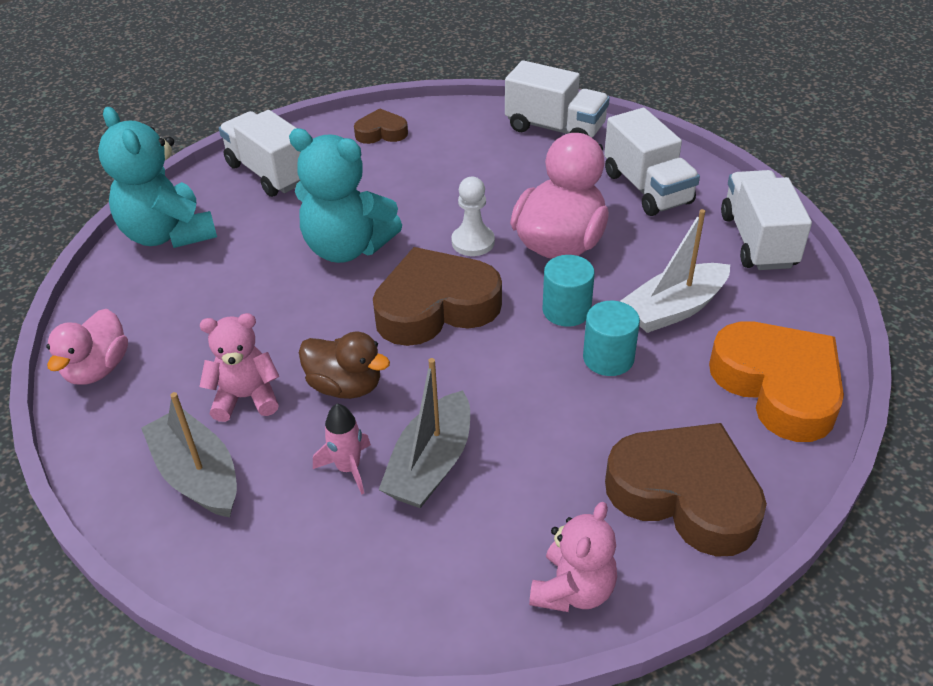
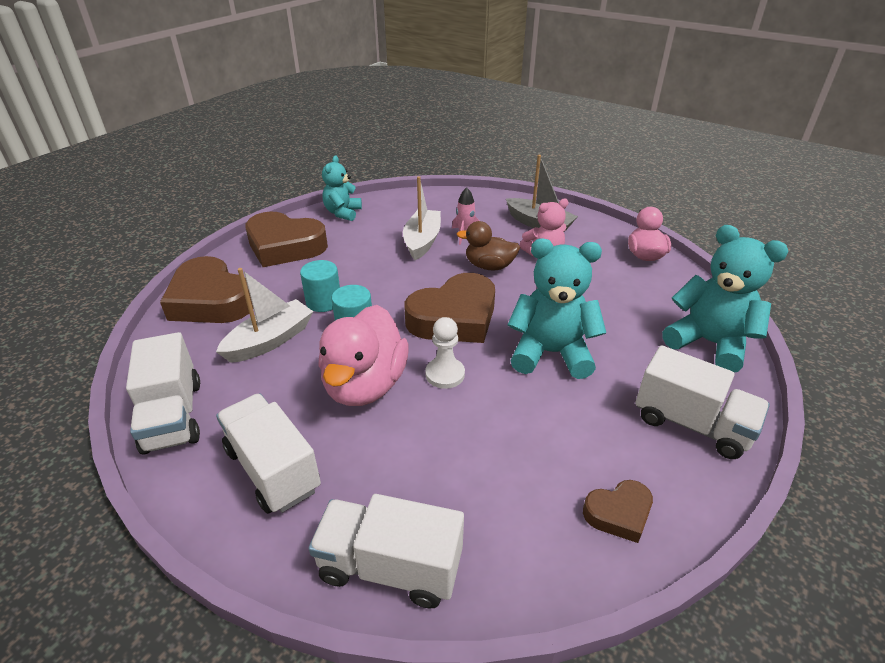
camera: 165 degrees right, 5 degrees down
grey boat [379,358,470,508] -> white boat [403,176,441,260]
pink teddy bear [529,502,617,612] -> turquoise teddy bear [322,155,362,221]
orange heart [709,321,844,442] -> brown heart [160,256,253,323]

